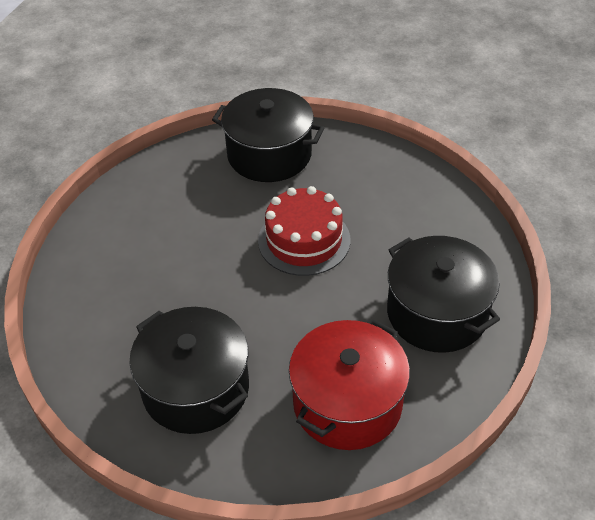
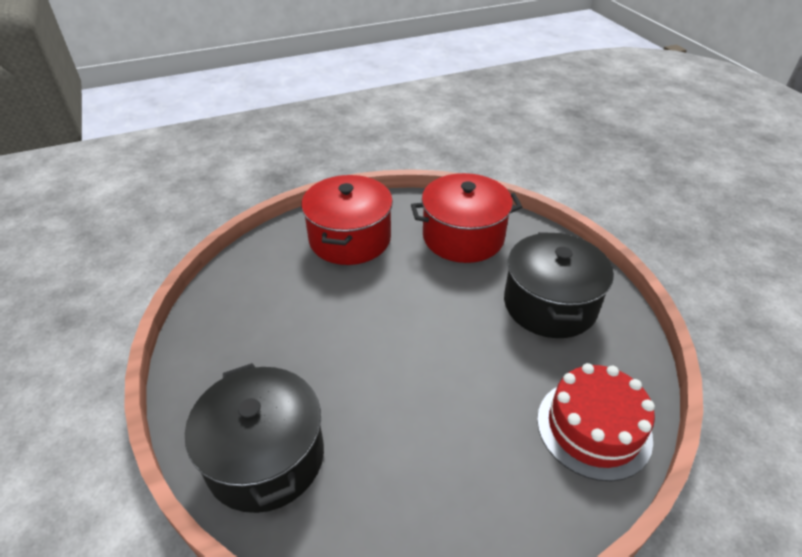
camera: 135 degrees left, 5 degrees down
red cake [258,186,350,276] -> red cake moved to [537,363,655,481]
black pot [387,236,500,353] -> red pot [301,175,393,265]

